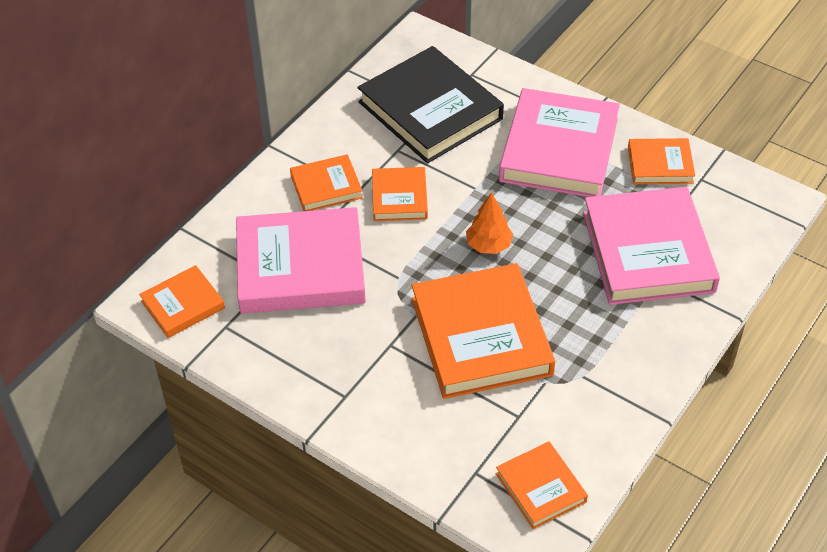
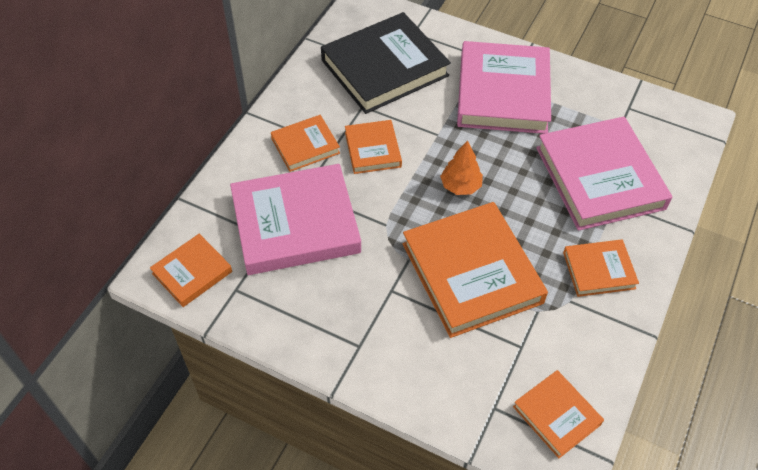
camera: 10 degrees left, 5 degrees up
black book [357,46,504,163] -> black book turned 75 degrees counterclockwise [321,12,451,114]
orange book [628,138,695,184] -> orange book moved to [563,239,639,297]

